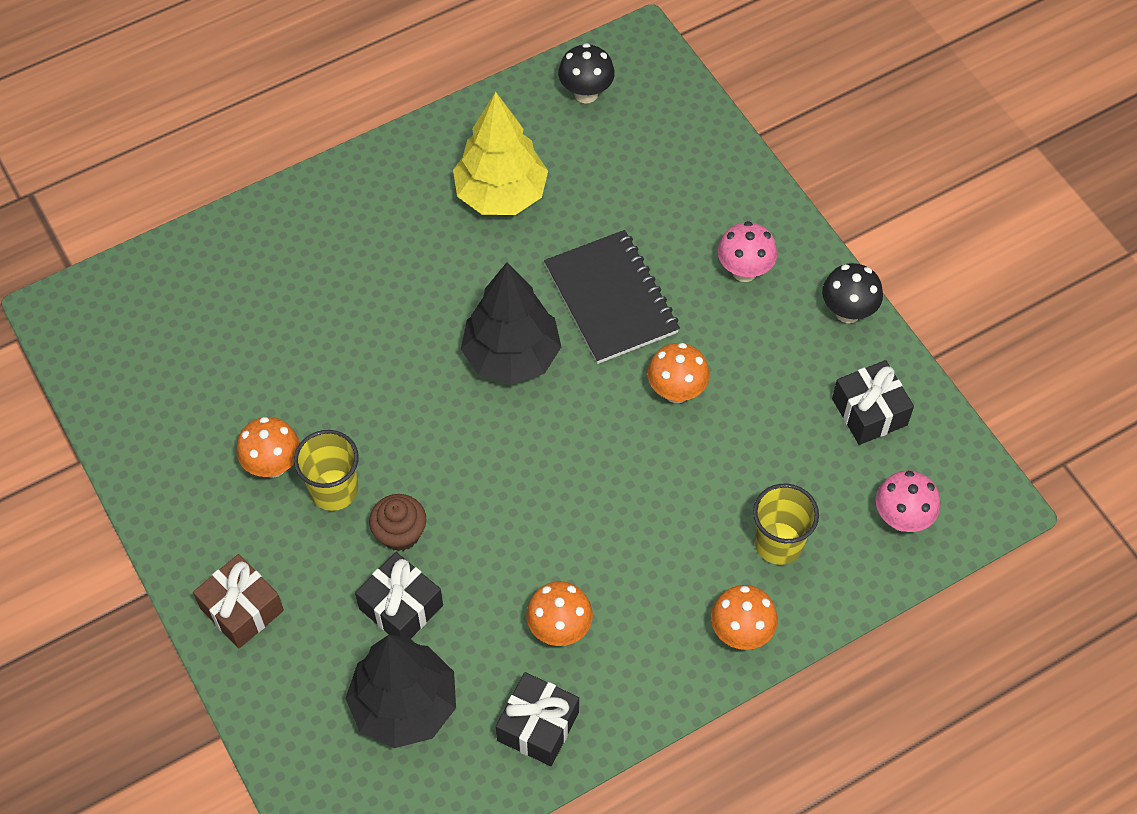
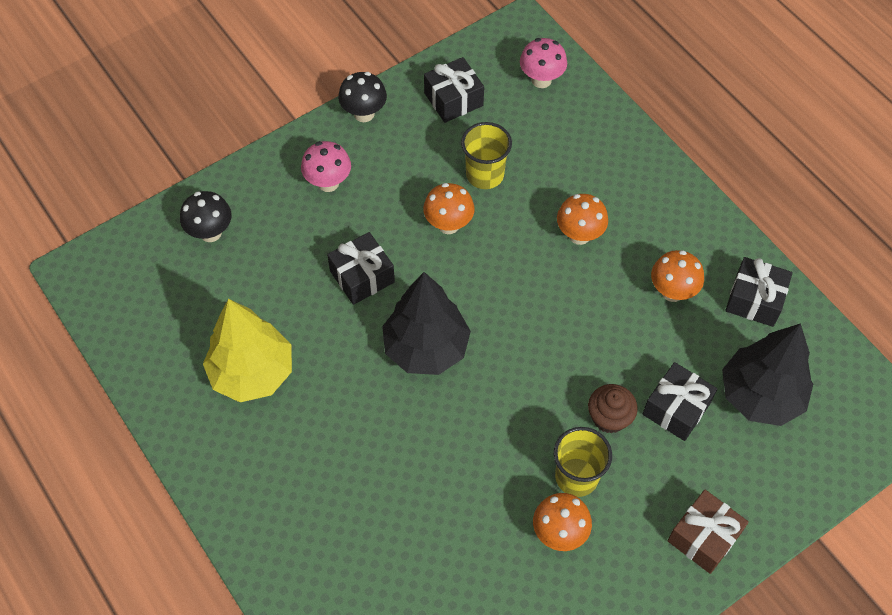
camera: 95 degrees left, 0 degrees up
black notebook [544,230,680,364] -> black gift [327,232,395,305]
black mushroom [558,43,615,104] -> black mushroom moved to [180,191,232,242]
orange mushroom [711,585,778,650] -> orange mushroom moved to [557,194,608,245]
yellow cup [753,484,819,565] -> yellow cup moved to [461,122,512,189]

